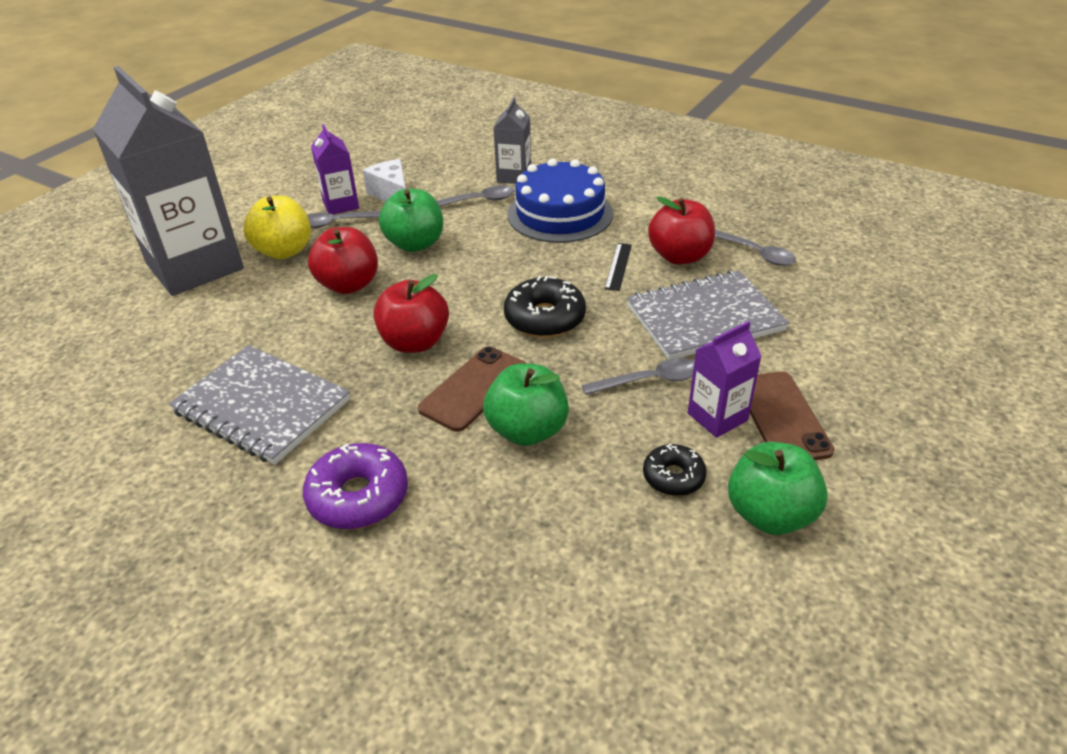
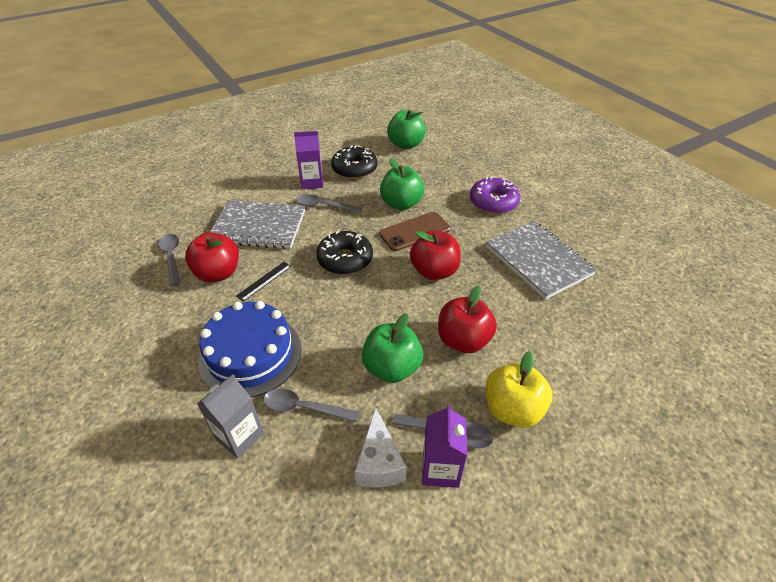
camera: 155 degrees left, 5 degrees up
grey carton [93,66,244,296] -> none
black donut [643,444,707,496] -> black donut [331,145,377,179], size x1.62
green apple [728,442,828,535] -> green apple moved to [387,110,426,149]
brown phone [750,371,835,460] -> none

